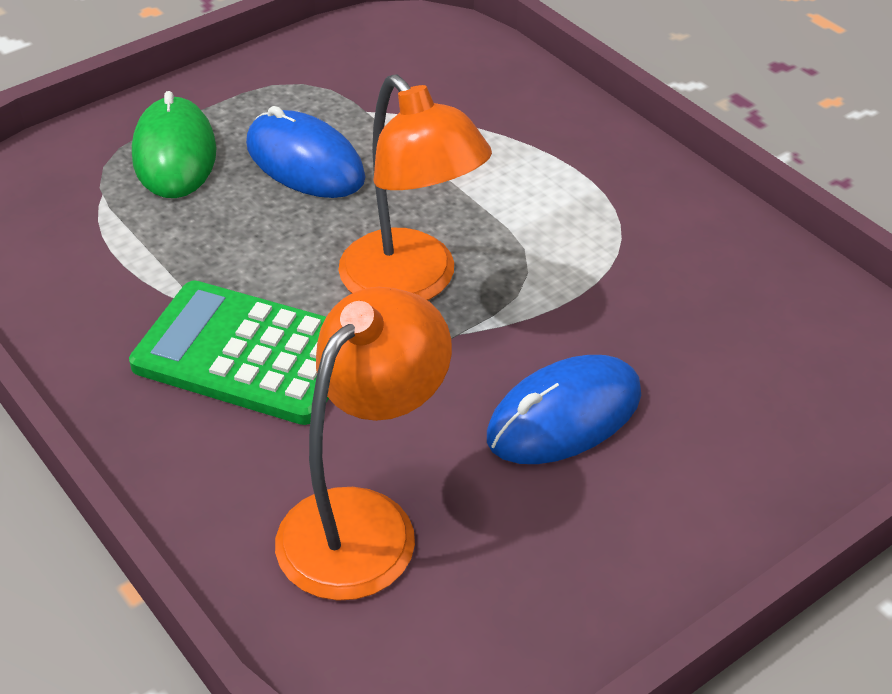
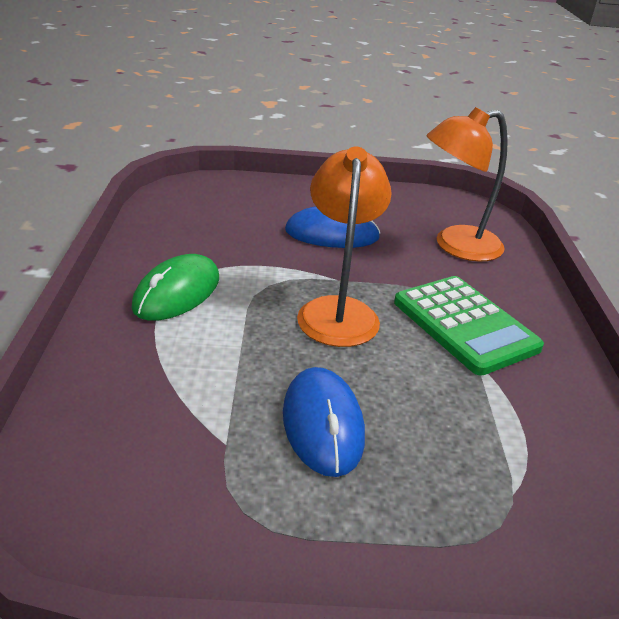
camera: 145 degrees left, 10 degrees down
green mouse [132,91,217,198] -> green mouse moved to [131,254,219,321]

